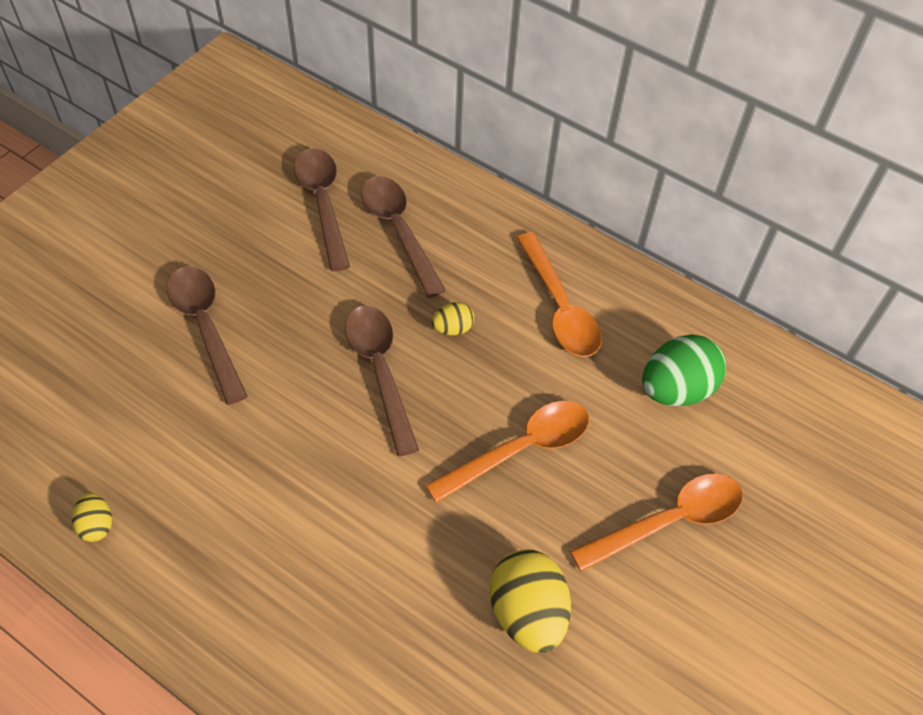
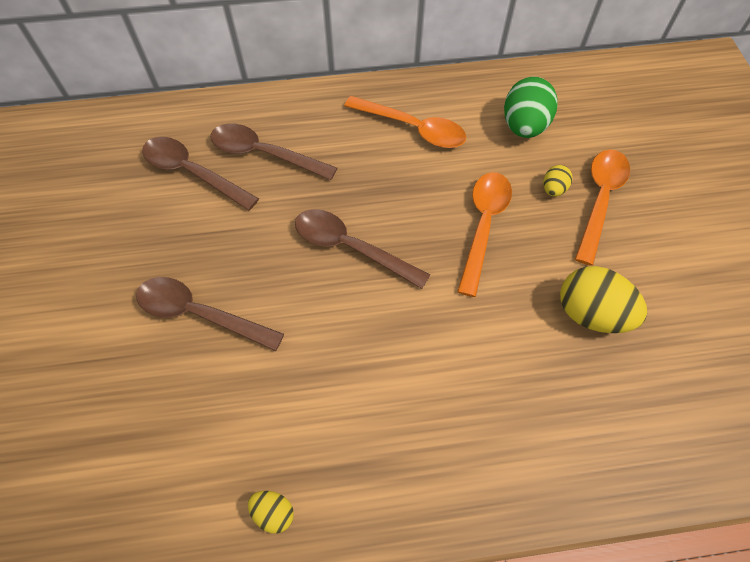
camera: 40 degrees left, 5 degrees up
yellow egg [432,302,474,335] -> yellow egg moved to [543,165,573,197]

